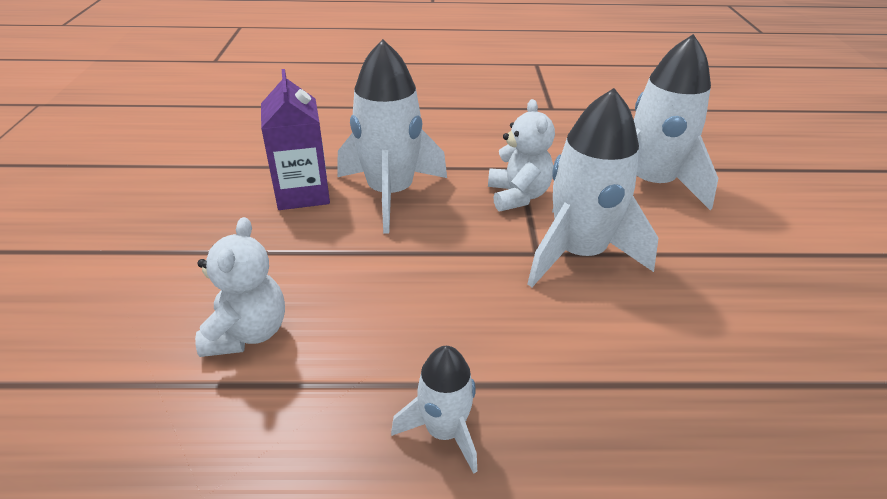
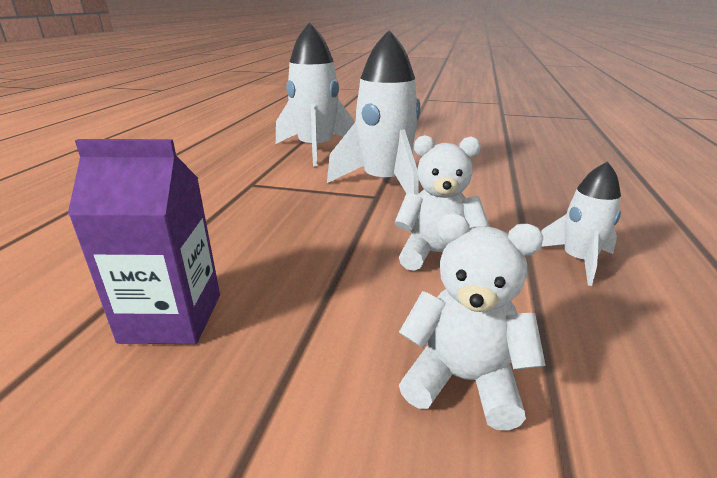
camera: 75 degrees left, 10 degrees down
white rocket [337,39,447,233] -> none
white teddy bear [488,99,555,211] -> white teddy bear moved to [395,135,490,271]

